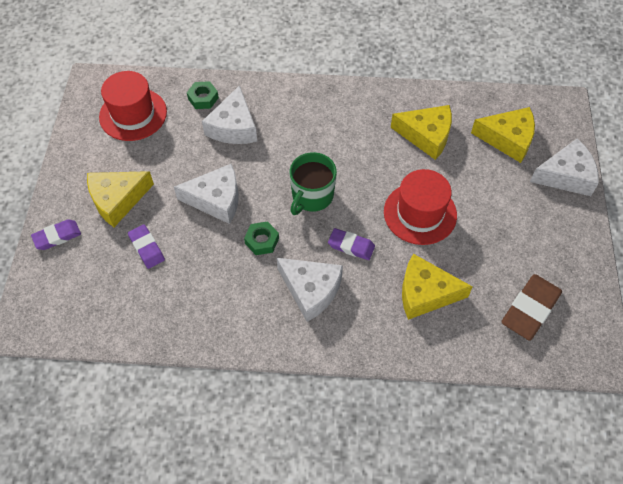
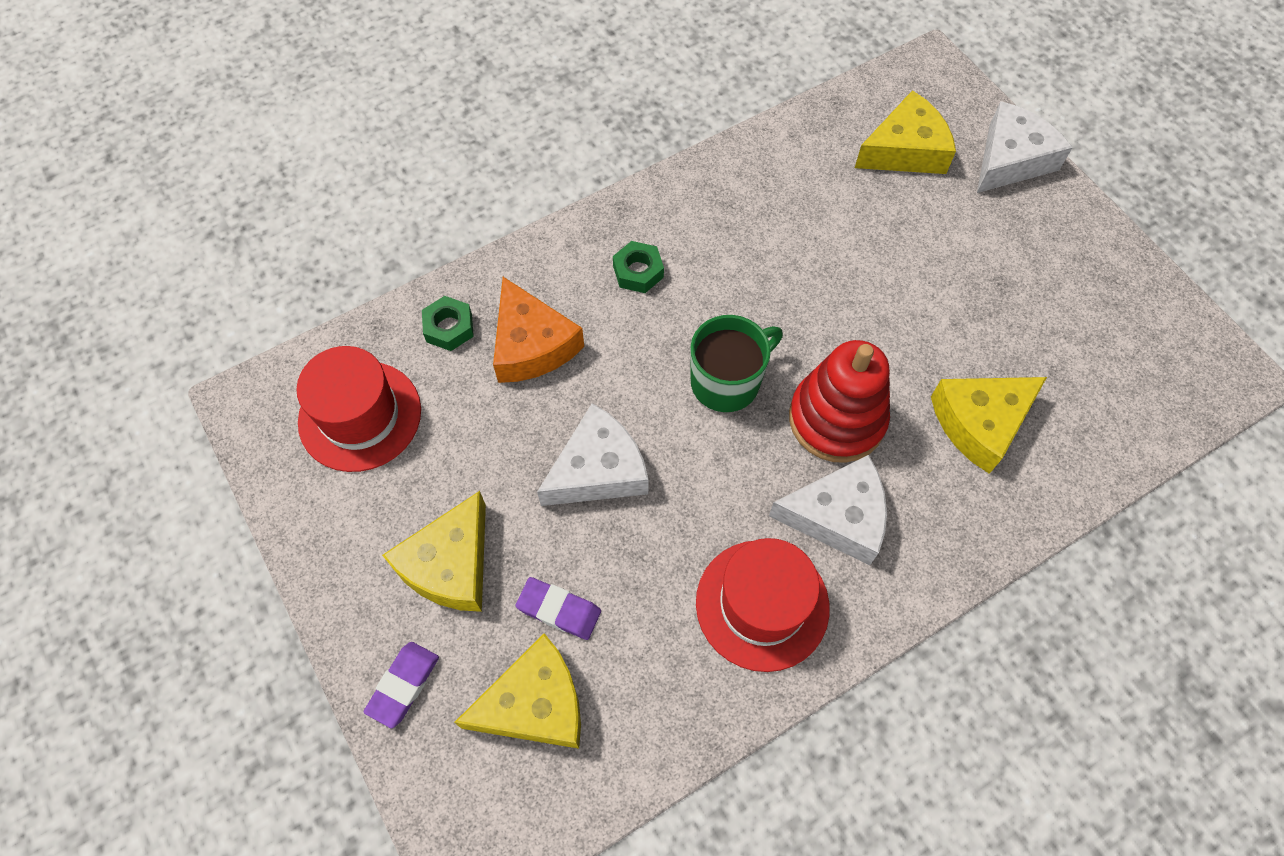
camera: 35 degrees left, 5 degrees up
white cheese [202,85,257,144] -> orange cheese [493,277,584,383]
green nut [244,221,279,255] -> green nut moved to [613,241,664,293]
green mug [290,152,337,215] -> green mug turned 120 degrees counterclockwise [690,315,783,412]
purple eraser [328,228,375,260] -> red stacking toy [789,340,890,463]
red hat [384,169,457,245] -> red hat moved to [696,538,829,672]
yellow cheese [391,105,452,160] -> yellow cheese moved to [454,633,581,749]
brown eraser [502,274,562,341] -> none

